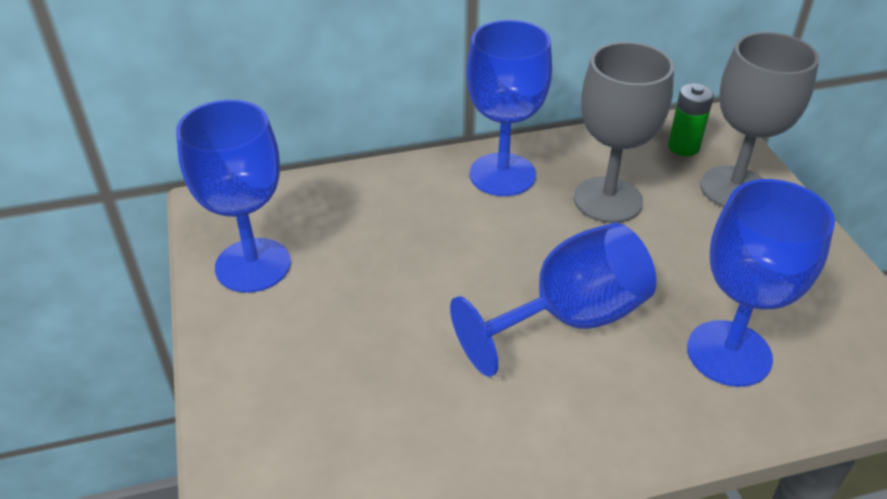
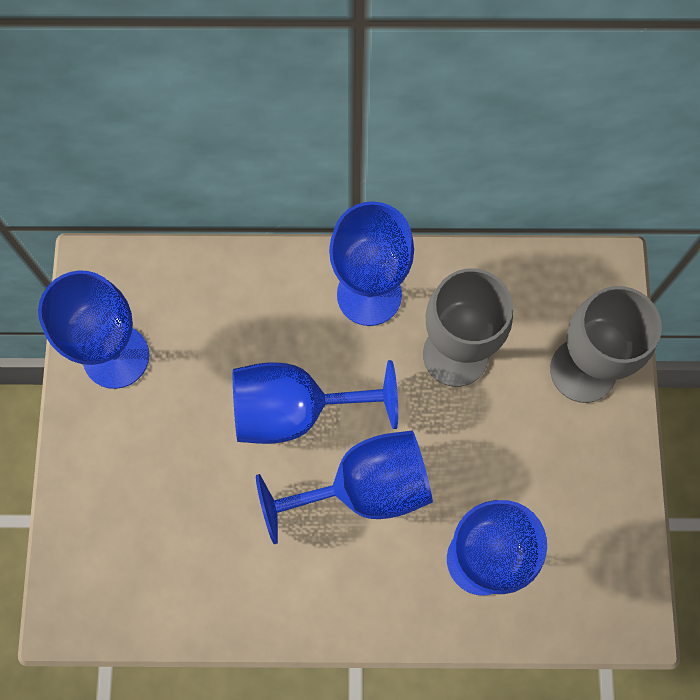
camera: 15 degrees right, 30 degrees up
green battery [668,83,714,156] -> none
none -> blue goblet [233,360,398,444]

